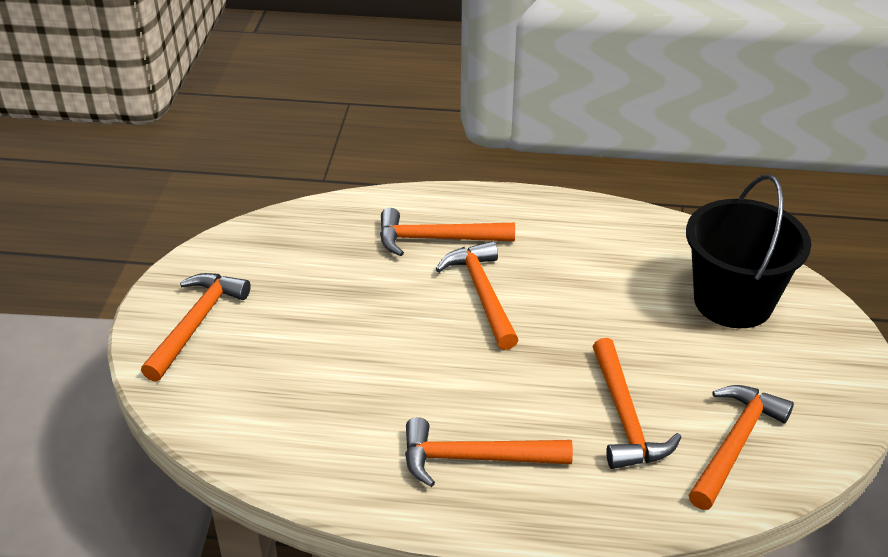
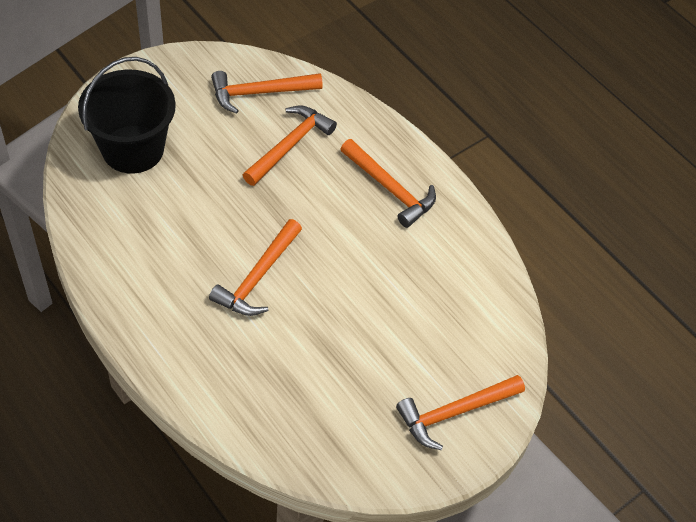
camera: 140 degrees left, 15 degrees up
orange hammer [380,208,515,256] -> none

